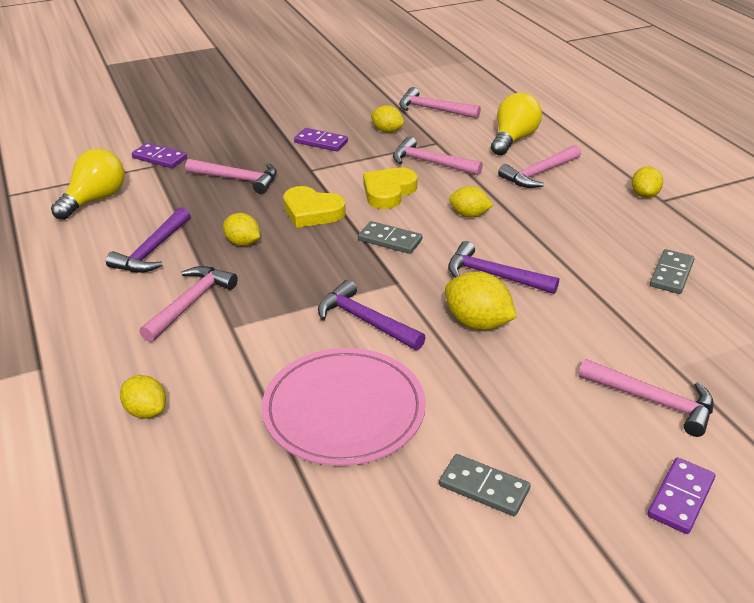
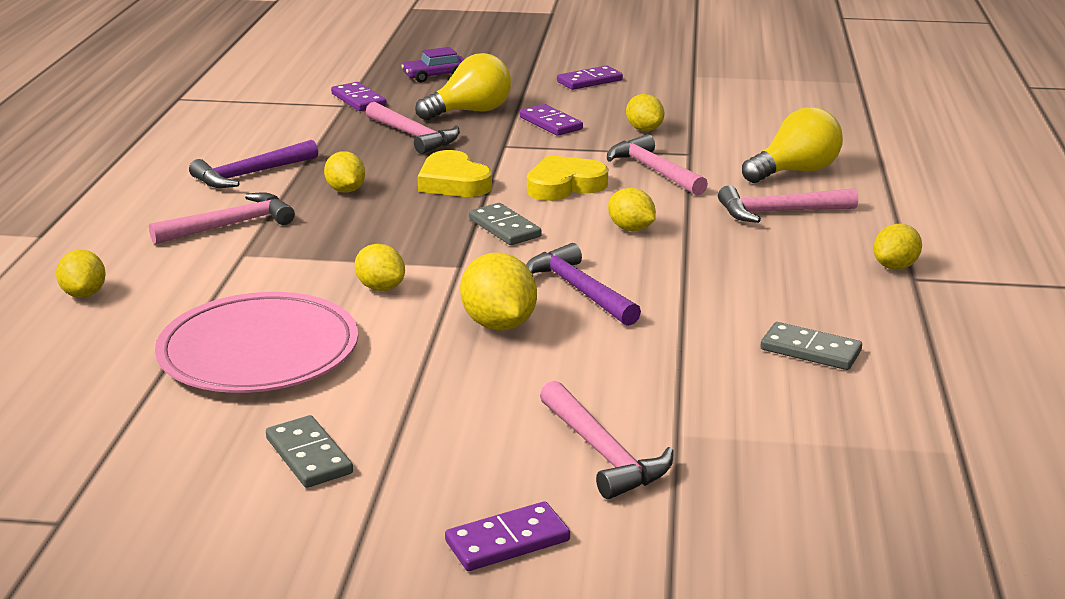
camera: 30 degrees right, 10 degrees down
yellow light bulb [51,149,125,220] -> yellow light bulb moved to [415,53,511,120]
purple hammer [318,280,426,350] -> yellow lemon [355,244,405,291]
pink hammer [399,87,481,119] -> none
grey domino [650,249,695,294] -> grey domino turned 60 degrees clockwise [760,322,862,370]
none -> purple car [401,47,465,83]
none -> purple domino [557,66,623,90]

